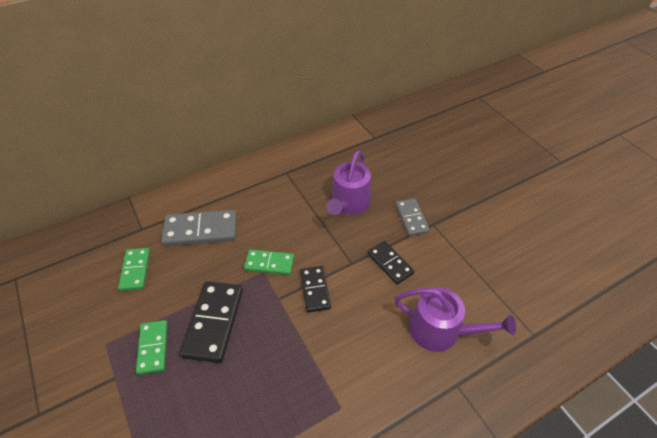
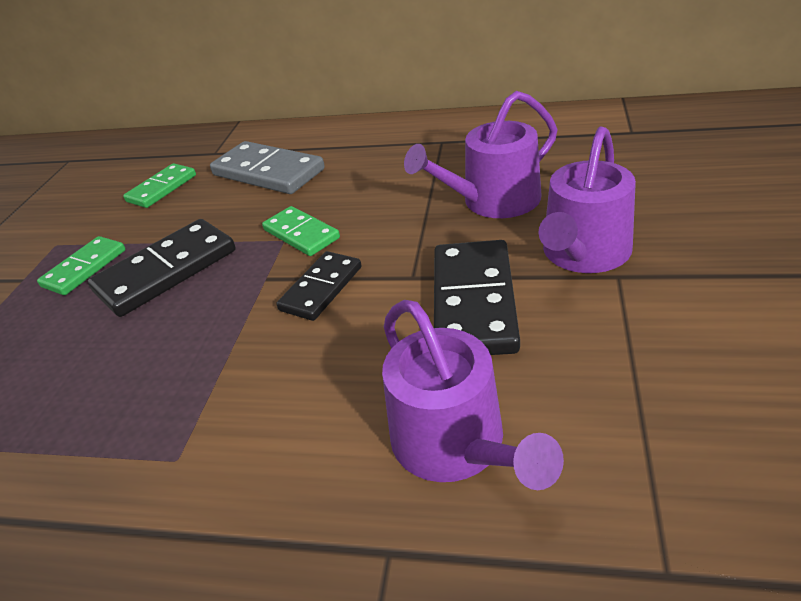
camera: 45 degrees right, 10 degrees down
black domino [368,241,415,285] -> black domino [434,240,520,355], size x1.61
grey domino [395,198,430,236] -> purple watering can [539,126,636,273]

